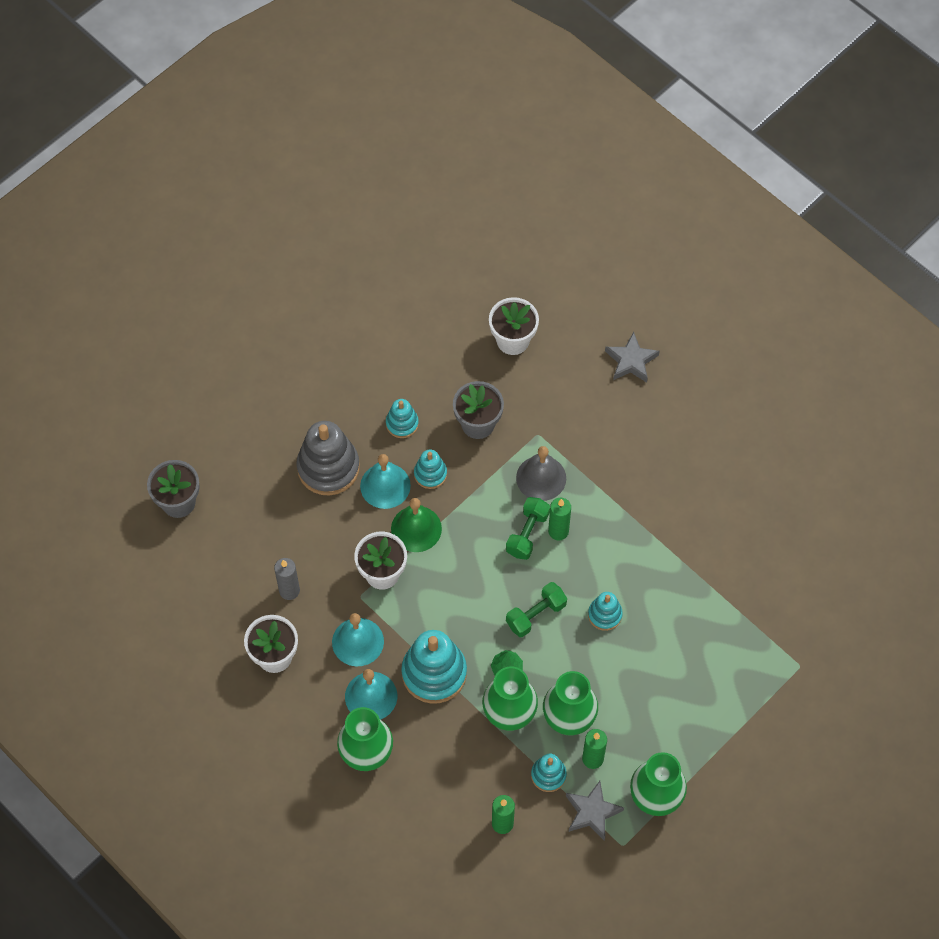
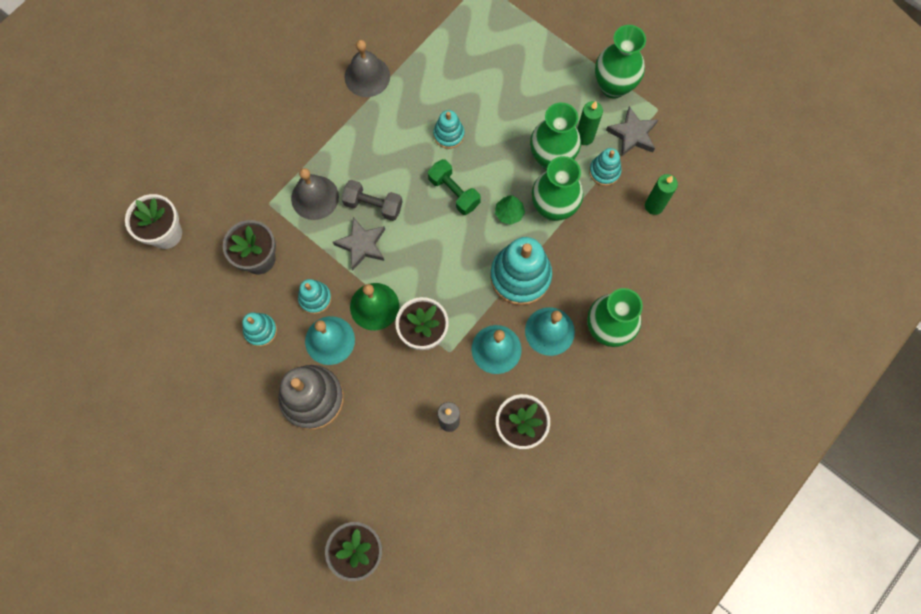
camera: 95 degrees left, 10 degrees up
green dumbbell [506,497,550,560] -> grey dumbbell [341,180,402,221]
green candle [548,498,571,541] -> none
grey star [605,332,660,383] -> grey star moved to [333,217,385,271]
none -> grey bell [345,40,390,97]

